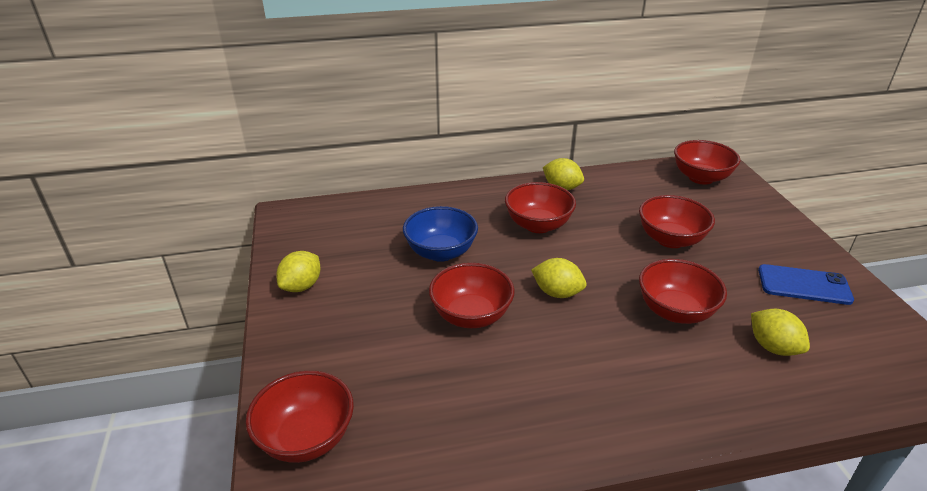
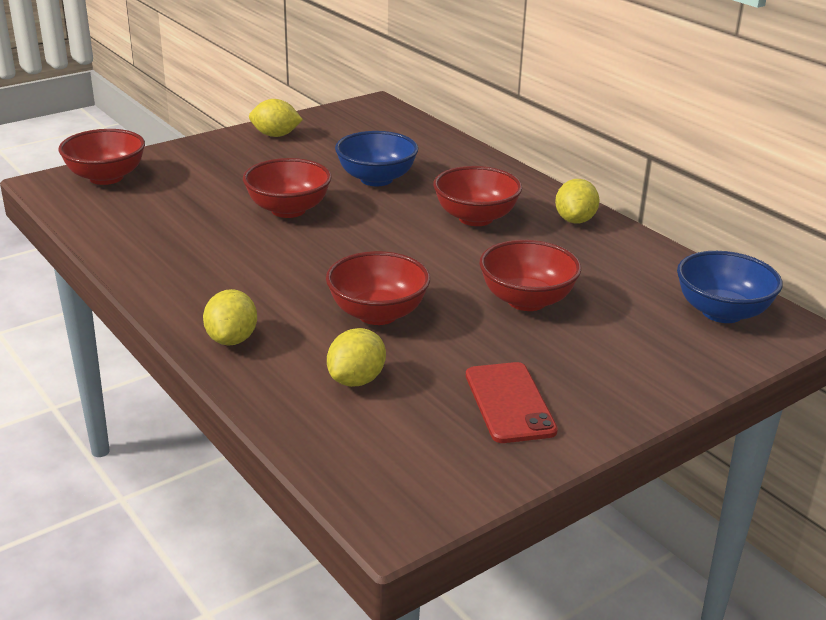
camera: 65 degrees right, 5 degrees down
yellow lemon [531,258,586,298] -> yellow lemon moved to [203,289,257,346]
red bowl [674,140,740,185] -> blue bowl [677,251,783,323]
blue phone [758,264,854,305] -> red phone [466,362,558,443]

